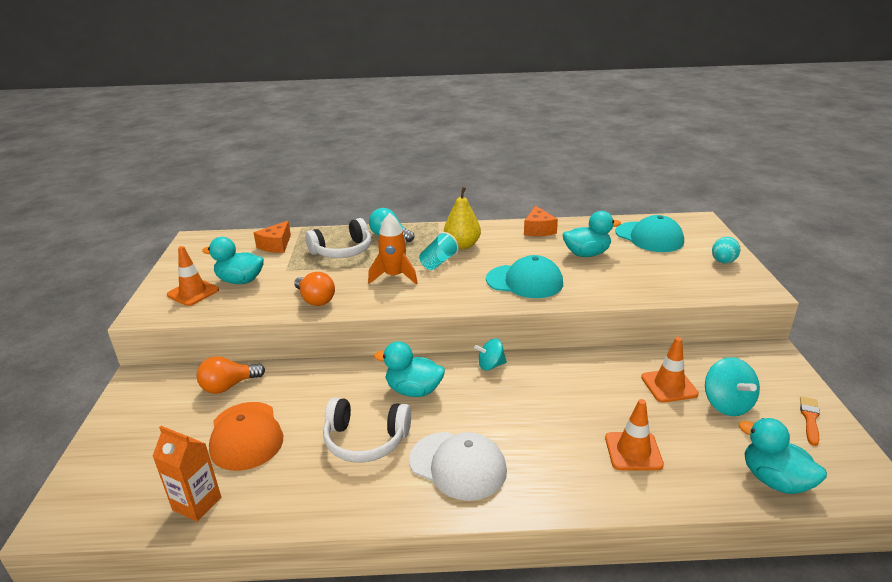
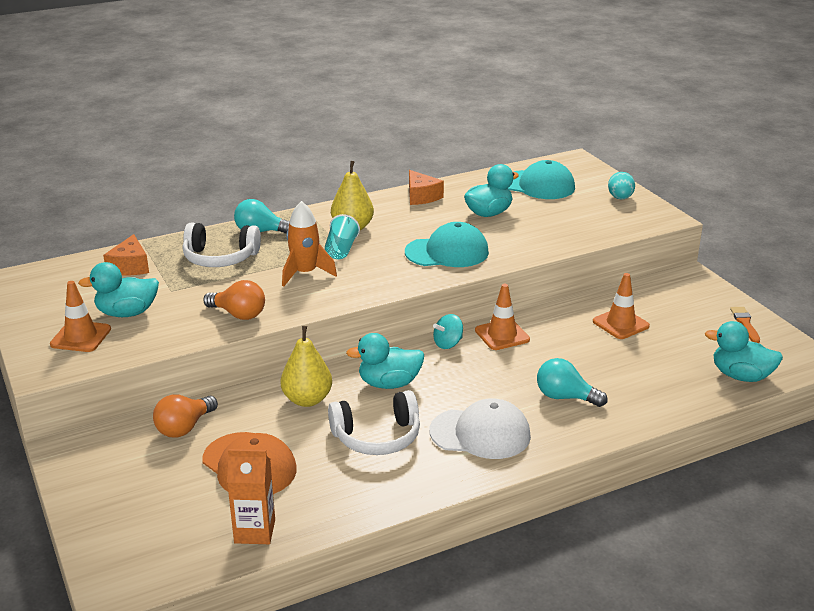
camera: 25 degrees left, 0 degrees up
white headphones [305,218,371,258] -> white headphones turned 60 degrees clockwise [182,222,261,267]
orange traffic cone [605,399,664,470] -> orange traffic cone moved to [475,284,530,350]
turquoise spinning top [705,357,760,416] -> none
none -> yellow pear [281,326,332,407]
none -> turquoise light bulb [537,358,607,407]

